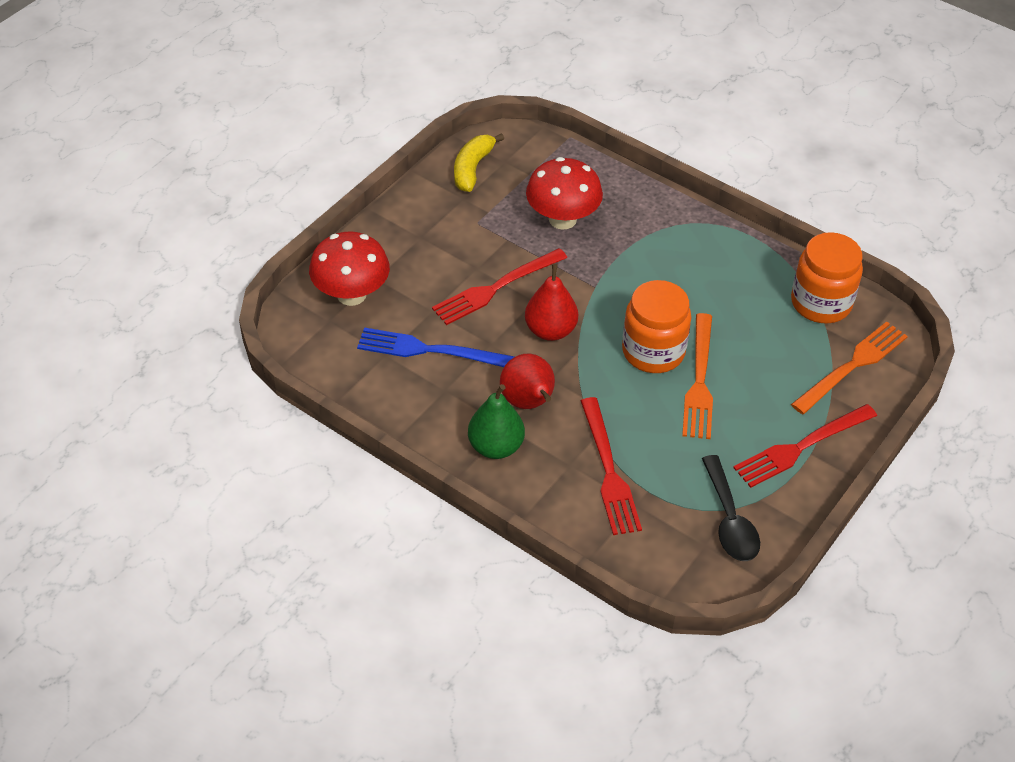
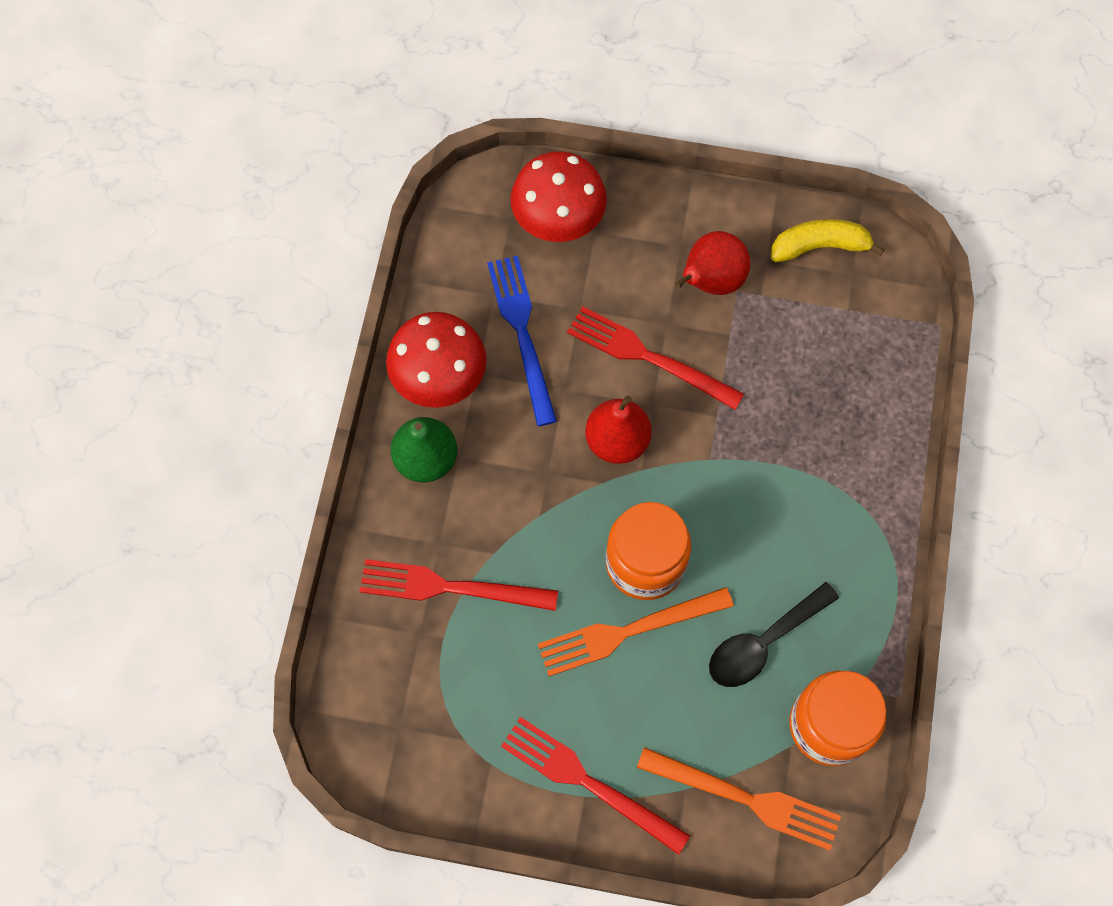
camera: 65 degrees right, 20 degrees up
red pear [500,354,555,409] -> red pear moved to [675,231,751,295]
red mushroom [526,157,603,230] -> red mushroom moved to [386,312,487,408]
red fork [581,397,642,535] -> red fork turned 45 degrees clockwise [359,559,558,611]
black spoon [702,455,760,561] -> black spoon moved to [709,582,839,687]

